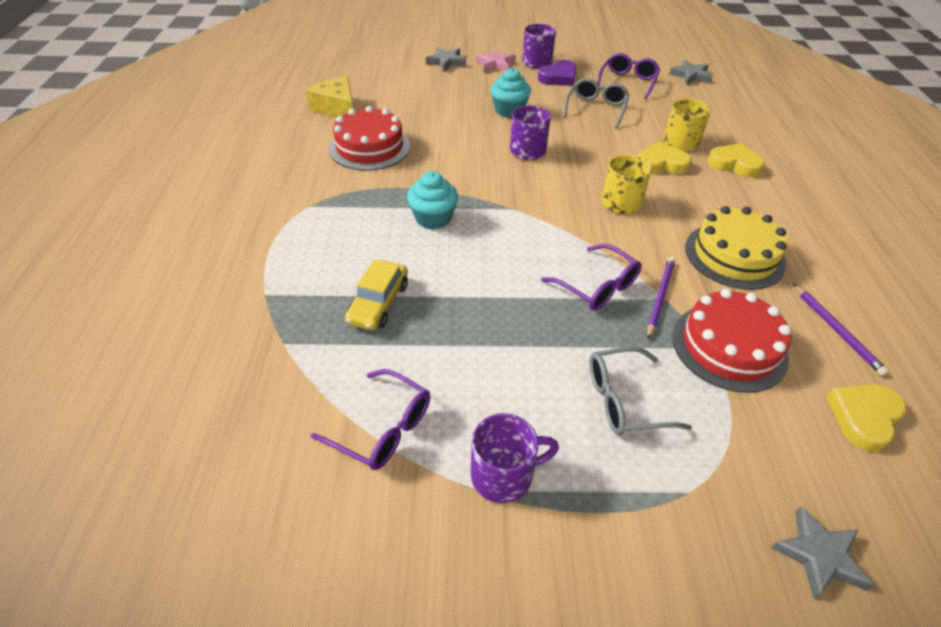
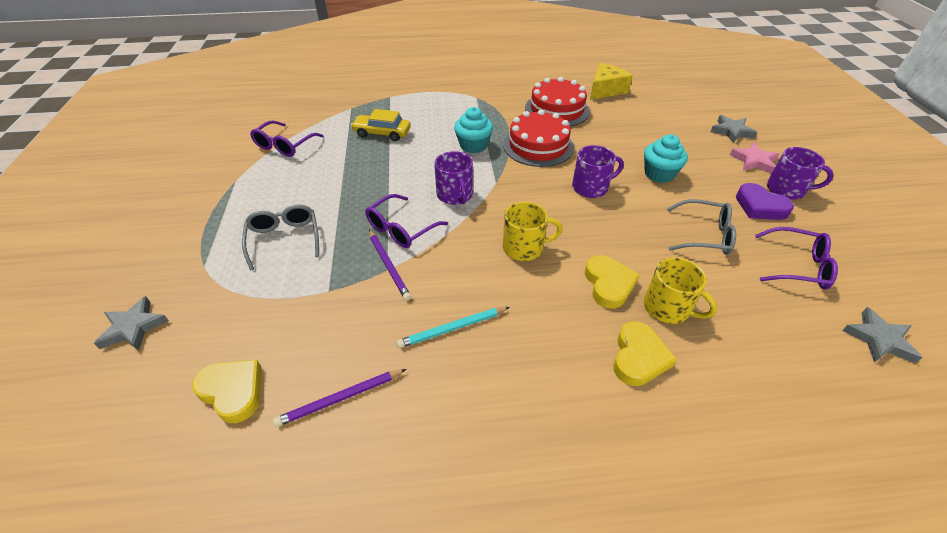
camera: 85 degrees right, 0 degrees up
purple mug [471,413,559,503] -> purple mug moved to [434,151,473,205]
purple pencil [647,257,675,339] -> purple pencil turned 45 degrees clockwise [369,230,411,301]
red cake [672,289,791,393] -> red cake moved to [503,110,574,167]
yellow cake [685,206,788,290] -> turquoise pencil [396,307,510,348]

